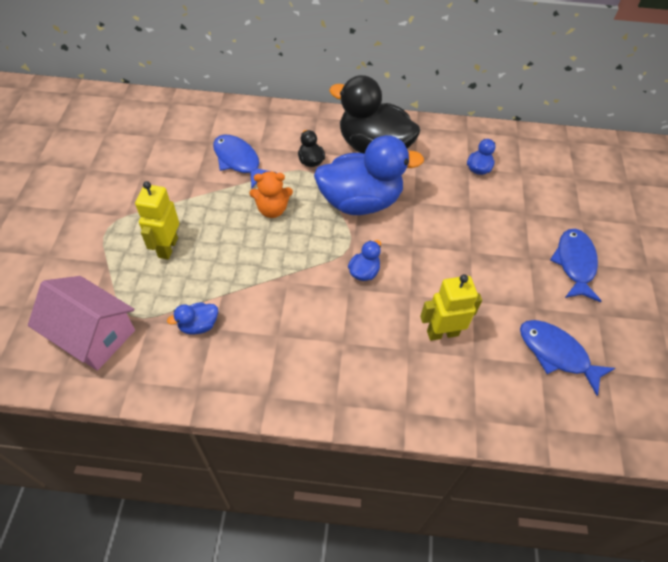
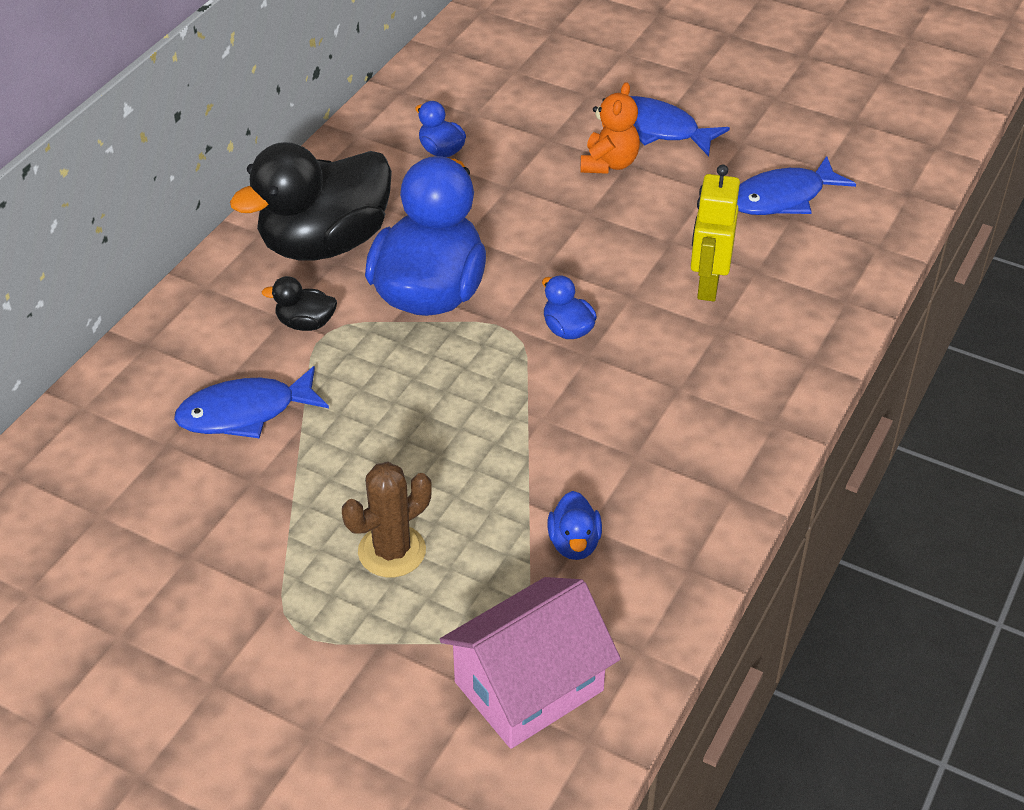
camera: 65 degrees left, 10 degrees down
yellow robot [135,181,179,260] -> brown cactus [342,462,432,577]
orange teddy bear [250,171,293,218] -> orange teddy bear moved to [580,82,640,174]

